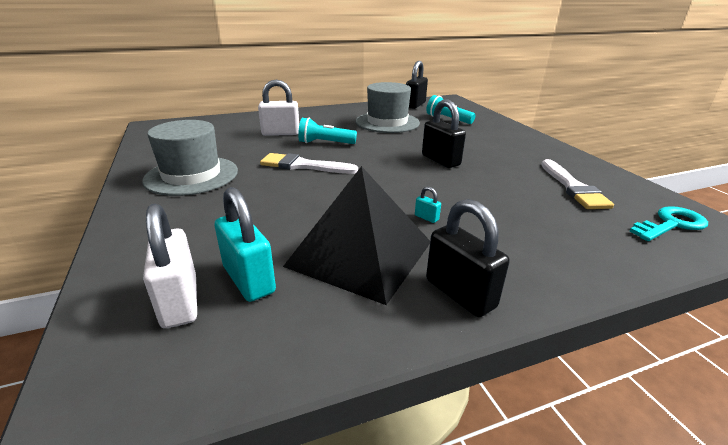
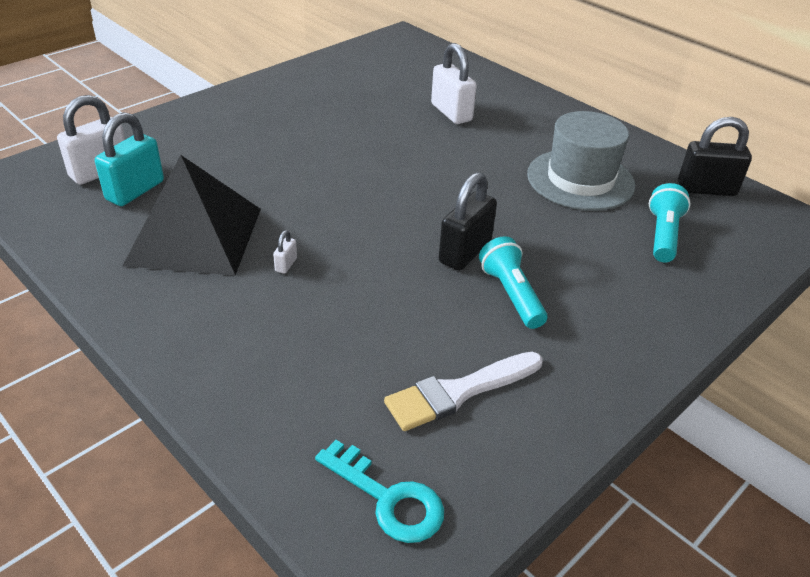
camera: 65 degrees right, 10 degrees up
grey hat [142,120,238,196] -> none
white brush [260,153,358,174] -> none
turquoise flashlight [298,118,357,144] -> turquoise flashlight moved to [479,236,547,329]
turquoise padlock [415,186,441,223] -> white padlock [273,230,297,274]
black padlock [426,199,510,317] -> none

